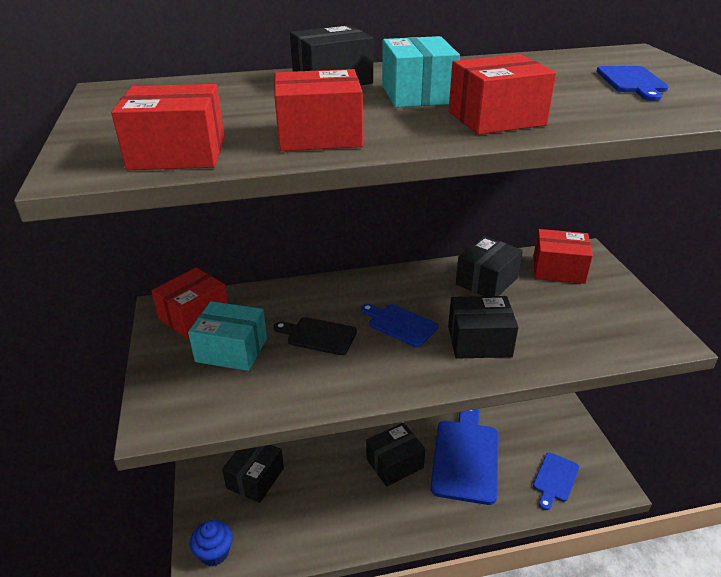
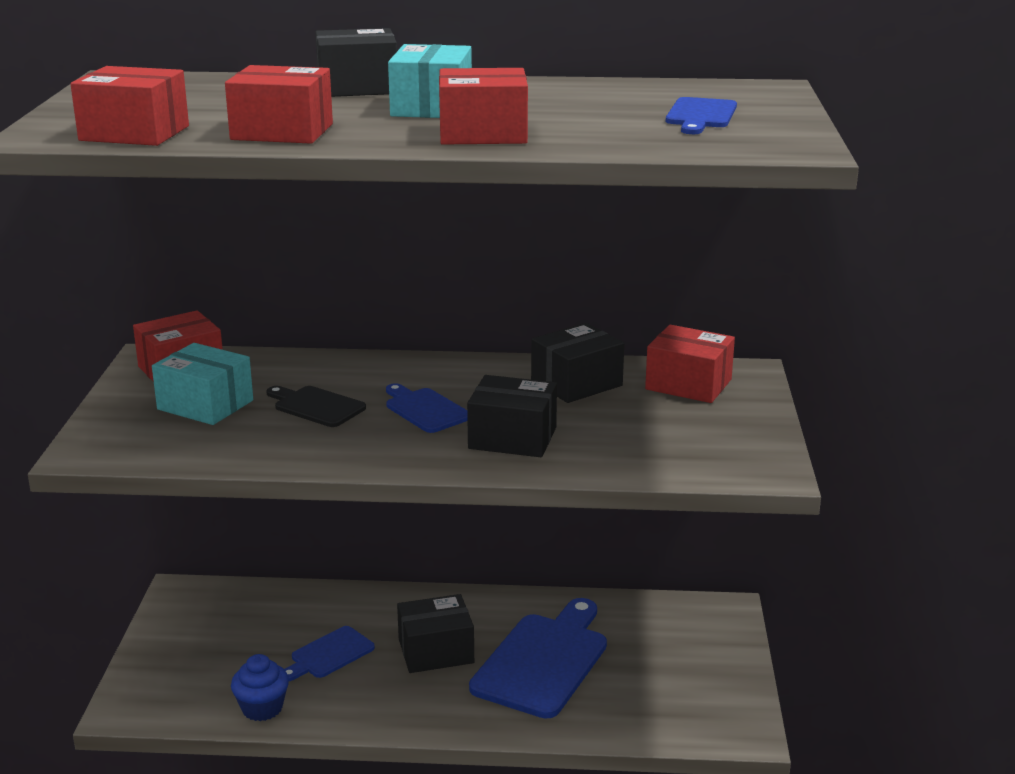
camera: 15 degrees right, 10 degrees down
blue cupcake [190,520,233,566] -> blue cupcake moved to [231,654,289,721]
black box [222,445,284,503] -> none
blue cutting board [533,453,579,510] -> blue cutting board moved to [284,626,375,681]

